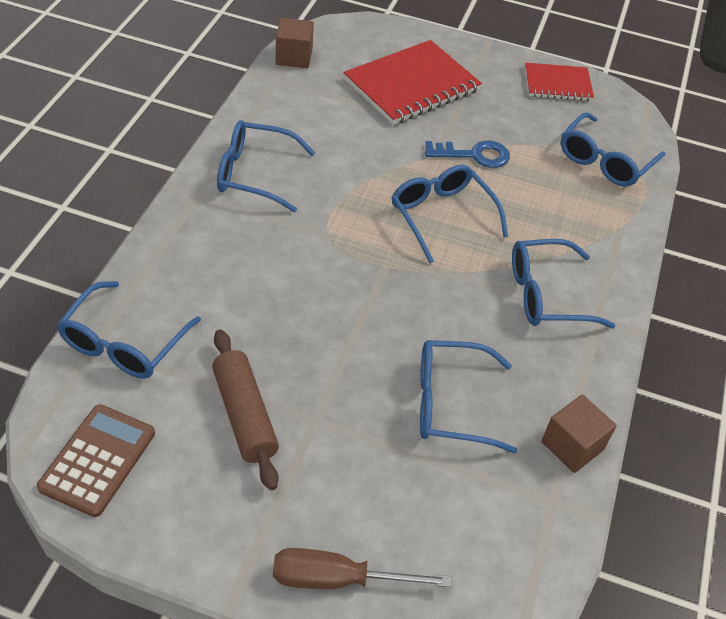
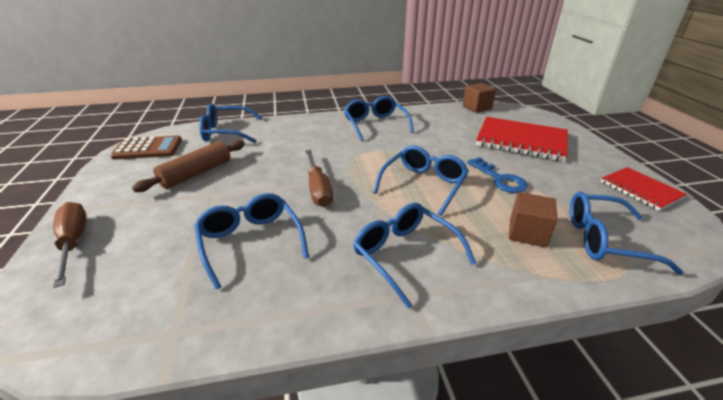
camera: 65 degrees right, 15 degrees down
brown cube [541,395,617,473] -> brown cube moved to [509,192,558,248]
none -> brown screwdriver [305,150,333,207]

